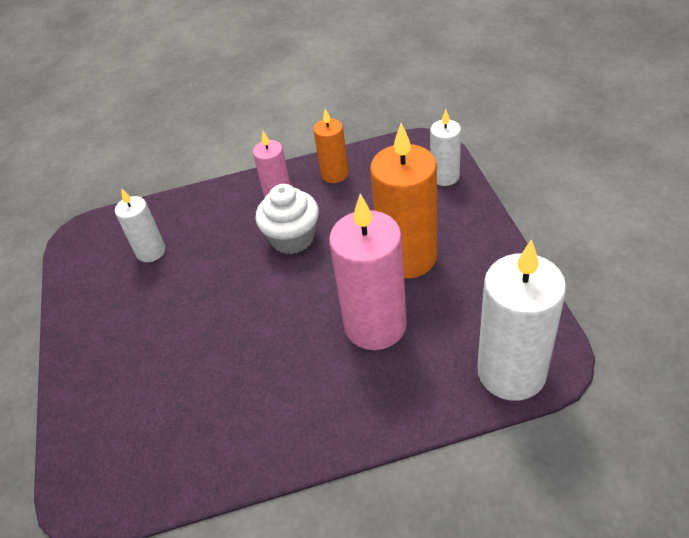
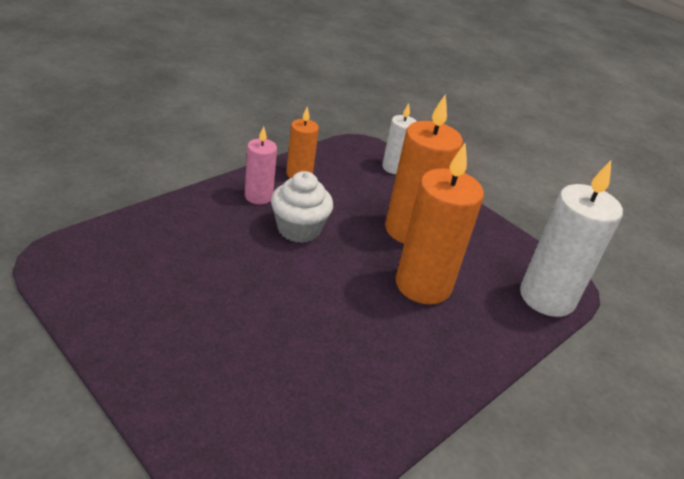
camera: 40 degrees left, 10 degrees down
white candle [115,189,165,262] -> none
pink candle [329,194,407,350] -> orange candle [396,143,484,304]

